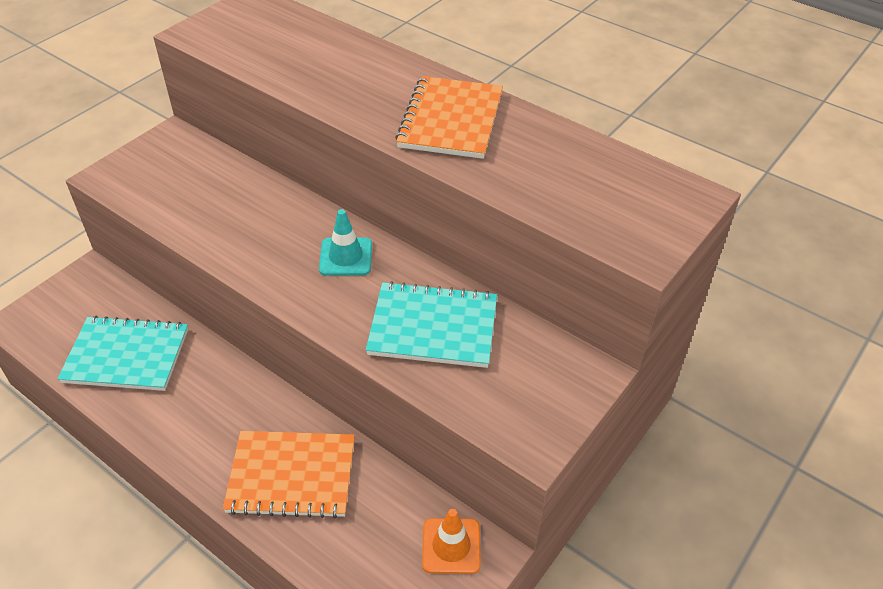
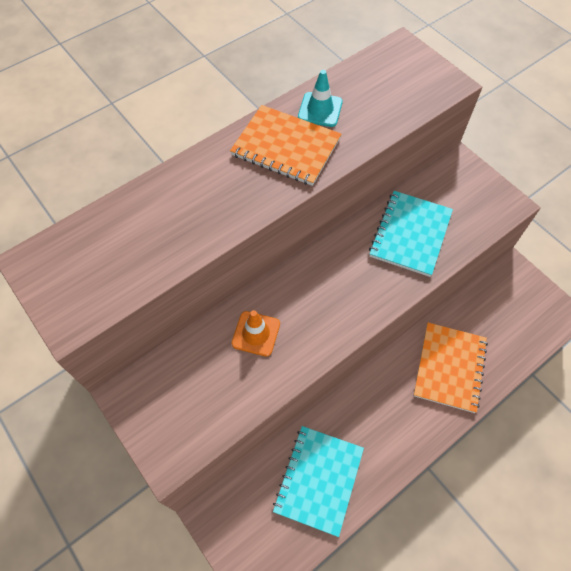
camera: 75 degrees left, 15 degrees up
turquoise traffic cone [319,209,372,276] -> turquoise traffic cone moved to [298,70,343,127]
orange traffic cone [422,509,481,574] -> orange traffic cone moved to [231,310,280,357]

